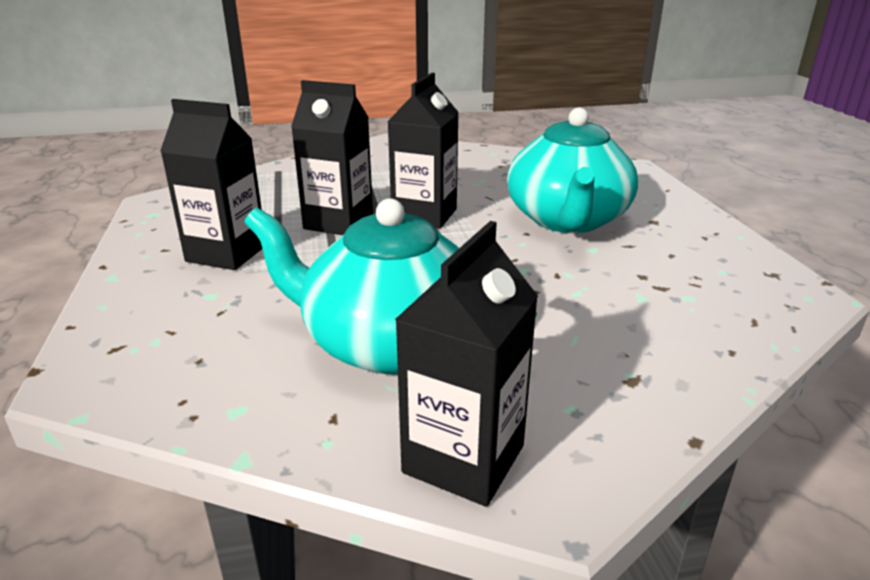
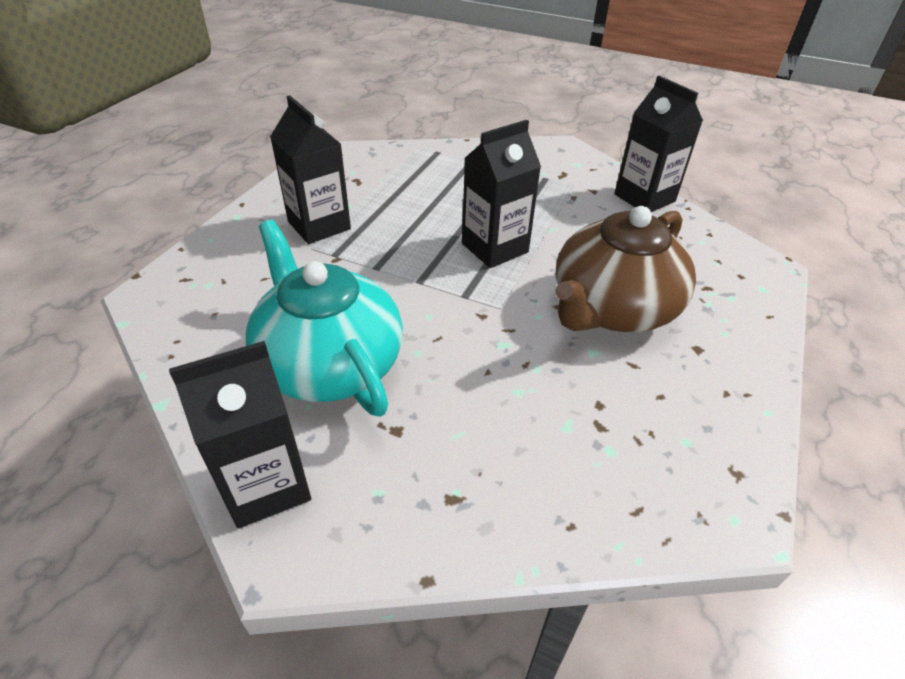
camera: 35 degrees right, 15 degrees up
black carton [291,80,373,235] -> black carton moved to [614,76,703,212]
turquoise teapot [507,108,638,233] -> brown teapot [555,206,696,332]

